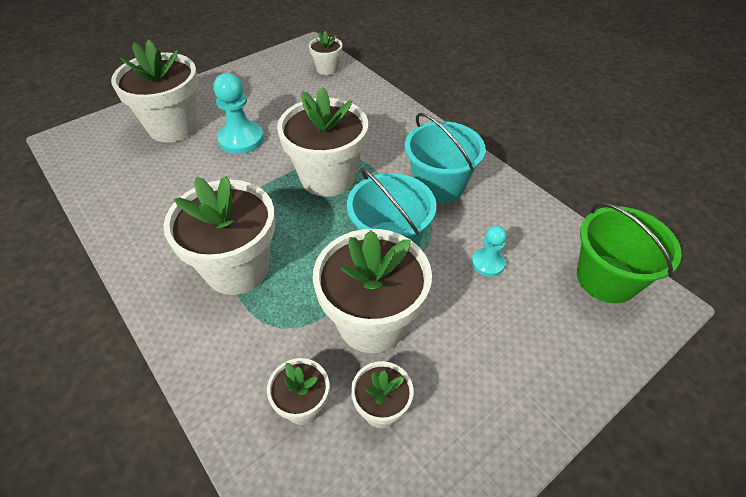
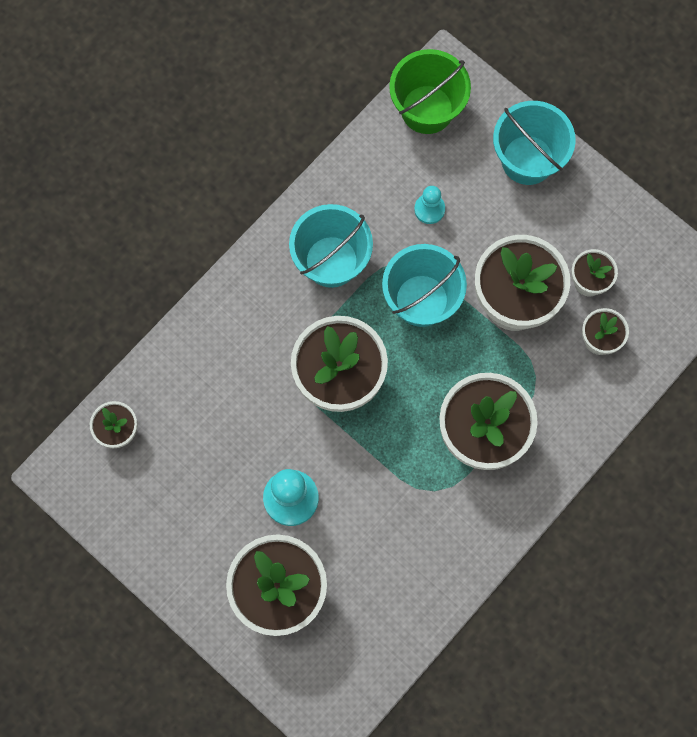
camera: 100 degrees left, 25 degrees up
none -> turquoise bucket [493,101,576,185]

